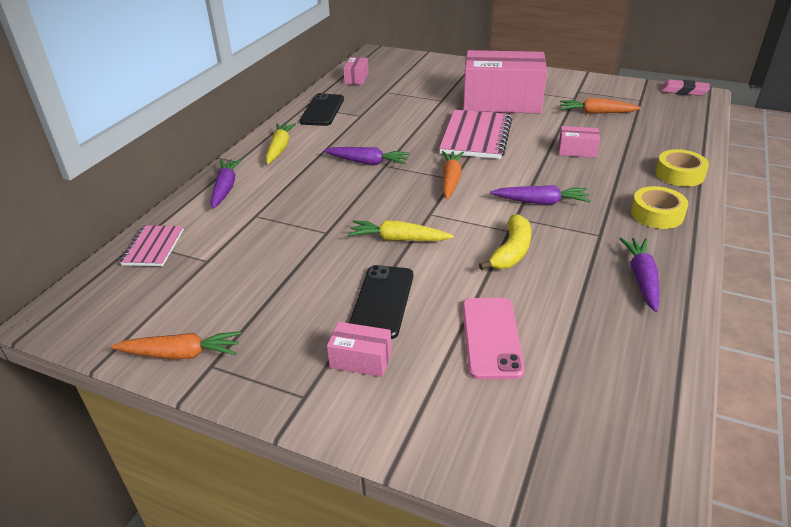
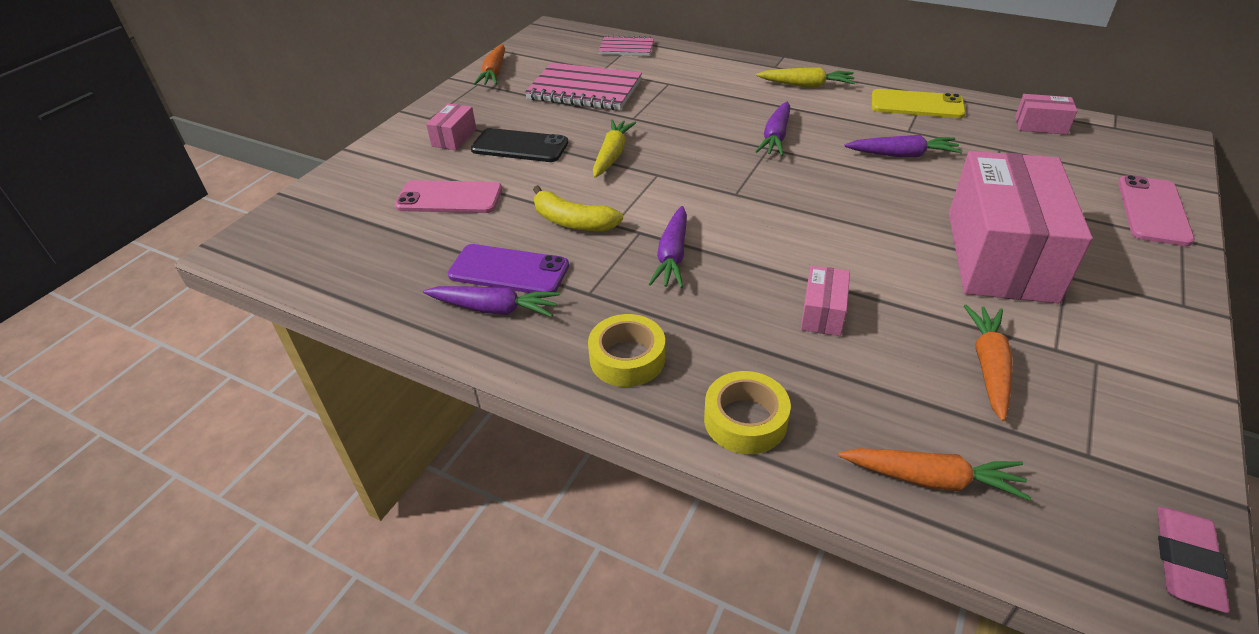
camera: 95 degrees right, 5 degrees up
purple carrot [210,159,242,209] -> purple carrot moved to [845,135,963,157]
black phone [299,93,344,126] -> yellow phone [872,89,966,118]
pink notebook [439,110,512,159] -> pink notebook moved to [525,63,642,110]
orange carrot [442,151,464,199] -> orange carrot moved to [838,448,1031,501]
none -> purple phone [448,244,569,293]
none -> pink phone [1118,175,1195,246]

